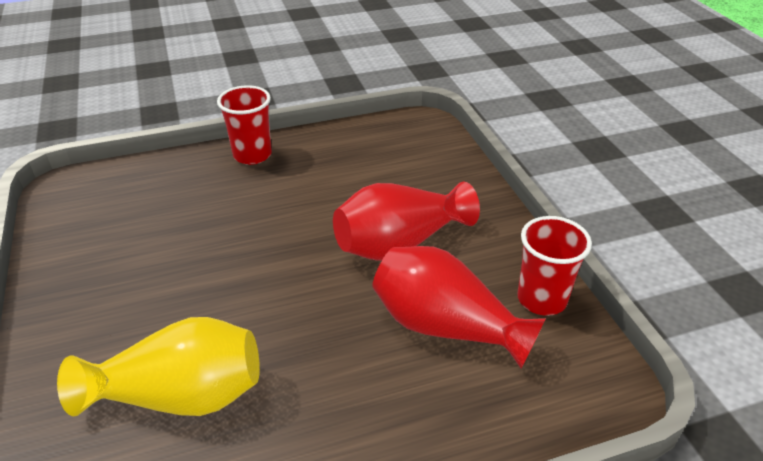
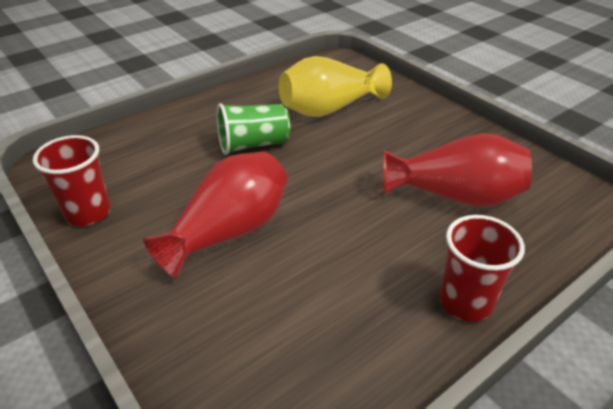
camera: 160 degrees right, 0 degrees up
red vase [372,246,546,369] -> red vase moved to [384,133,532,207]
none -> green cup [216,103,290,155]

